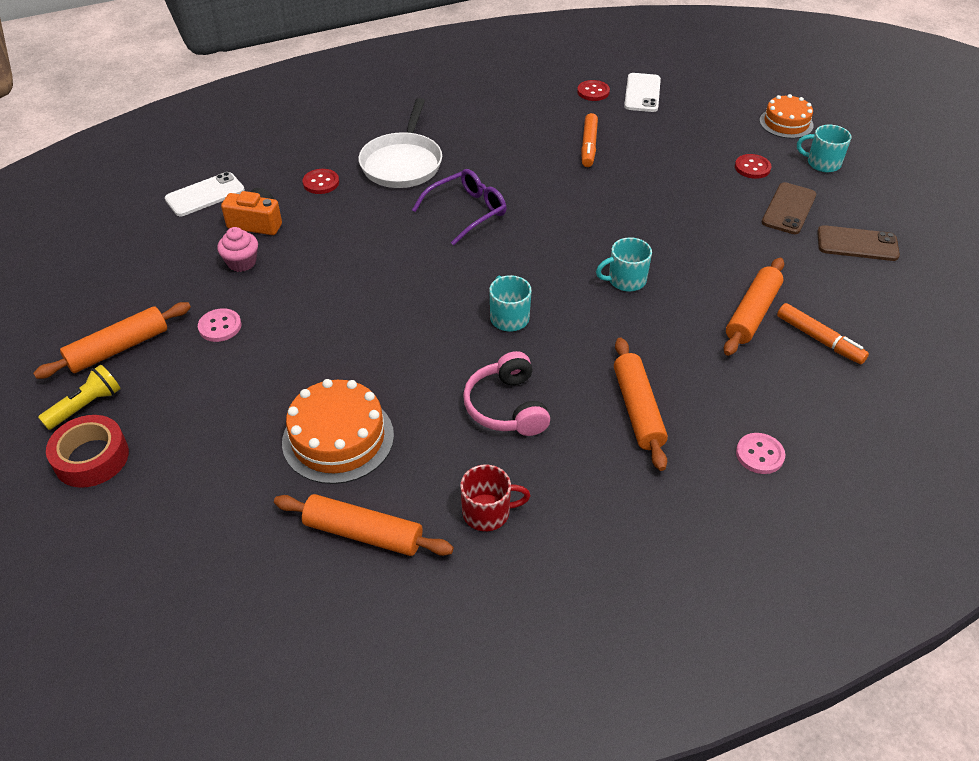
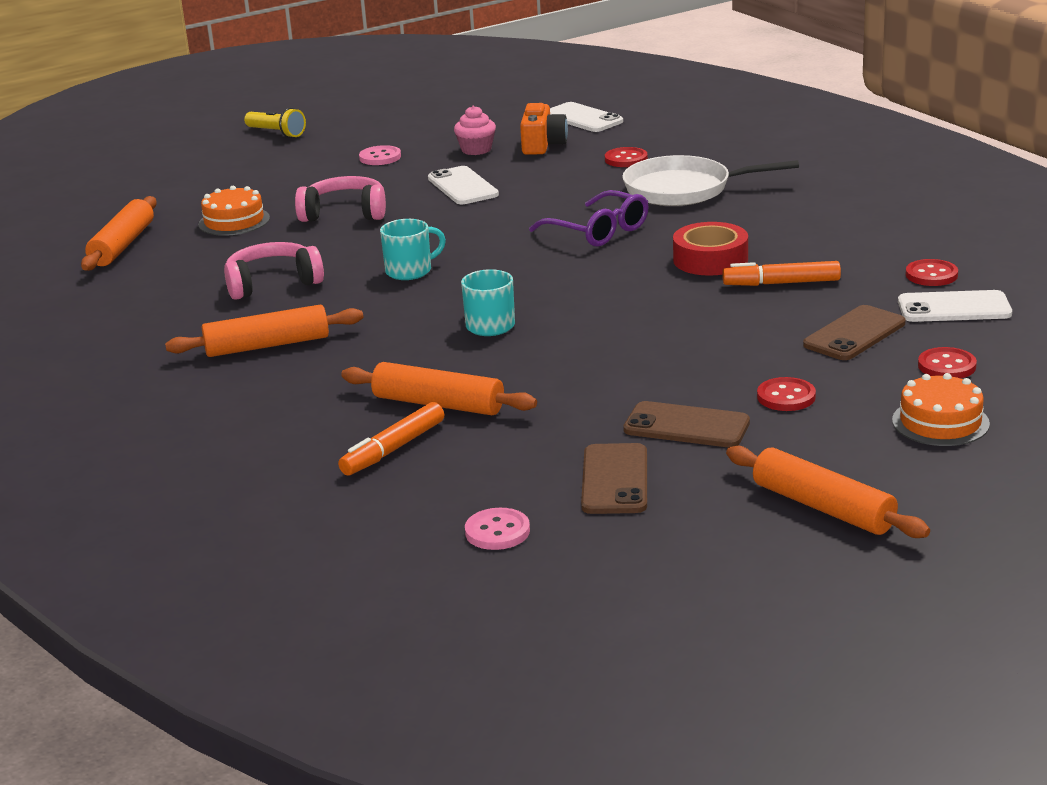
camera: 85 degrees right, 20 degrees down
orange rolling pin [33,302,191,379] -> orange rolling pin moved to [726,446,930,538]
red tape [46,415,129,488] -> red tape moved to [673,222,748,276]
orange cake [282,379,394,484] -> orange cake [198,186,270,236], size x0.66
red mug [460,465,530,531] -> none
pink button [736,433,785,474] -> pink button moved to [465,508,530,550]
turquoise mug [797,125,852,172] -> none
none -> pink headphones [295,176,386,222]
none -> white phone [428,166,499,204]
none -> brown phone [803,305,905,360]
none -> red button [918,347,977,378]

